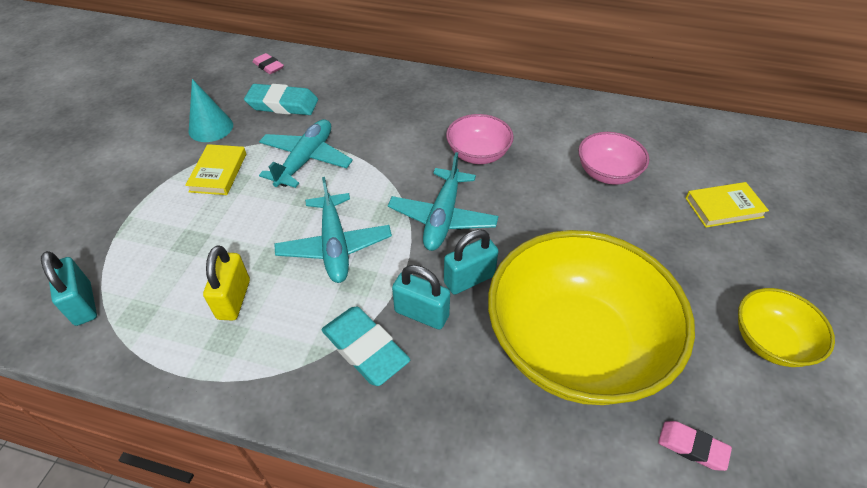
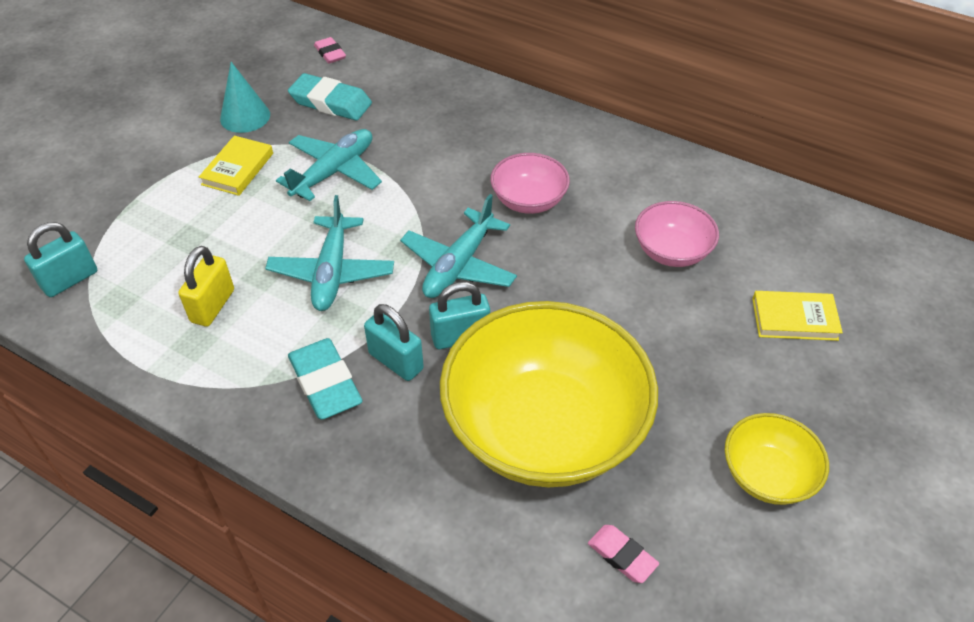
camera: 15 degrees right, 0 degrees up
turquoise padlock [41,251,97,326] -> turquoise padlock turned 60 degrees clockwise [24,222,97,297]

